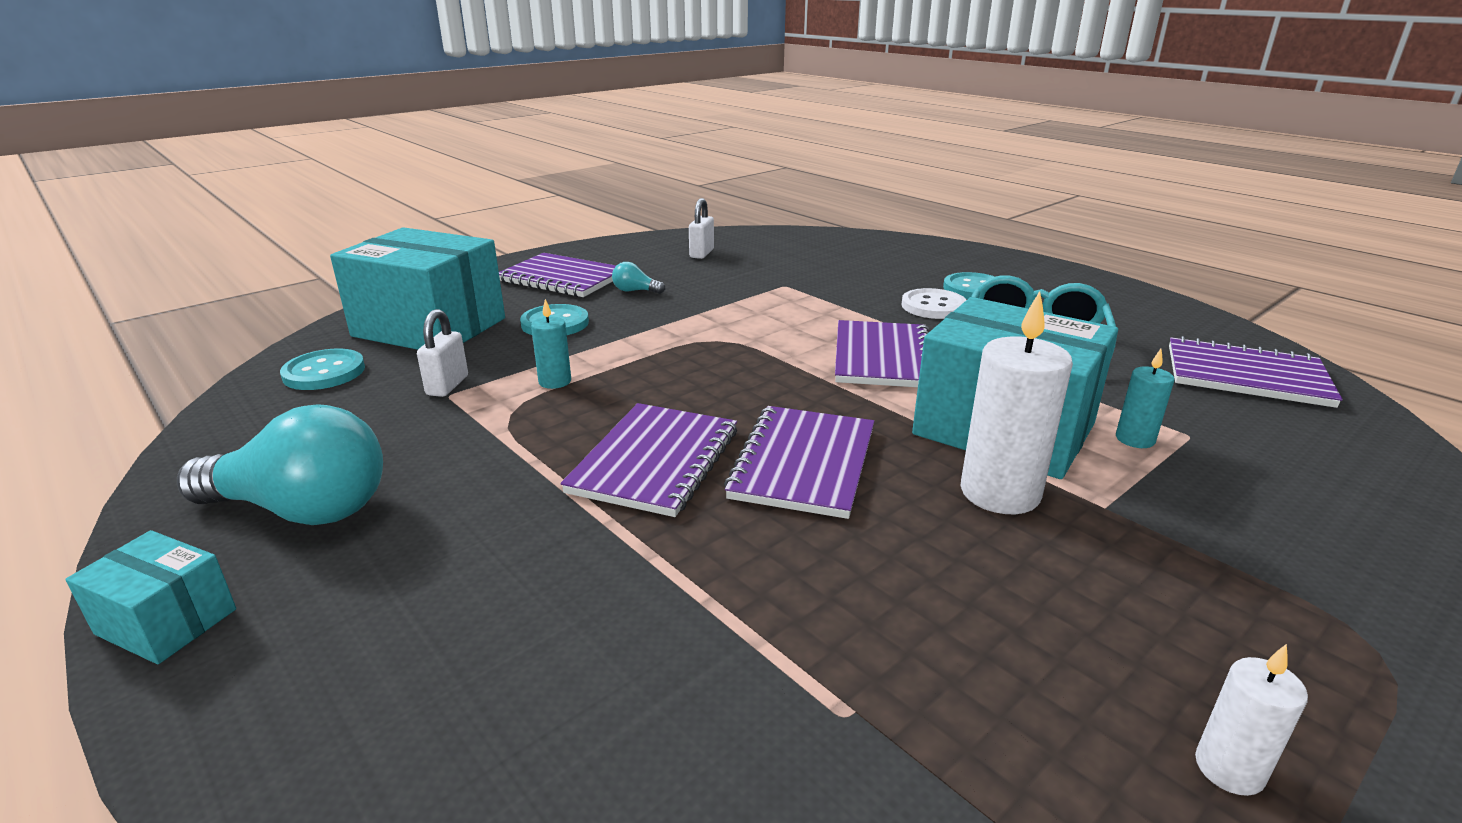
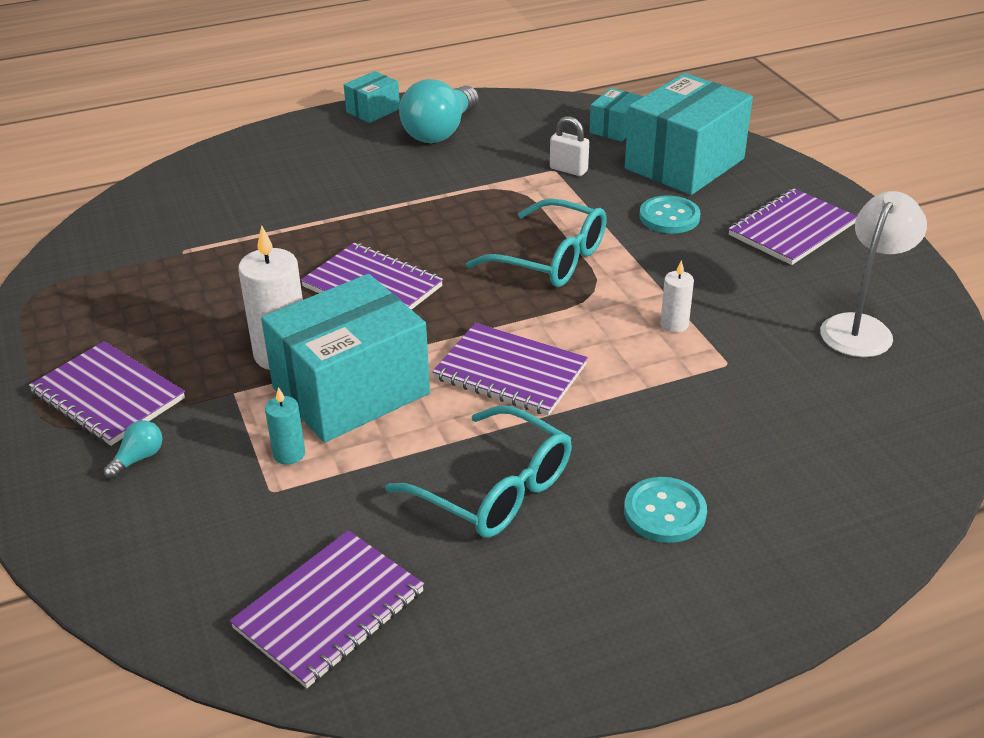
camera: 110 degrees right, 10 degrees up
turquoise button [280,349,365,390] -> turquoise box [590,88,643,142]
turquoise candle [531,299,571,389] -> none
purple notebook [561,403,737,517] -> purple notebook moved to [29,341,185,446]
turquoise light bulb [612,262,665,294] -> turquoise light bulb moved to [103,420,163,479]
white padlock [689,198,714,259] -> white lamp [820,191,927,357]
white button [901,288,966,319] -> none
white candle [1195,644,1308,796] -> white candle moved to [660,260,694,333]
none -> turquoise glasses [466,199,607,287]

